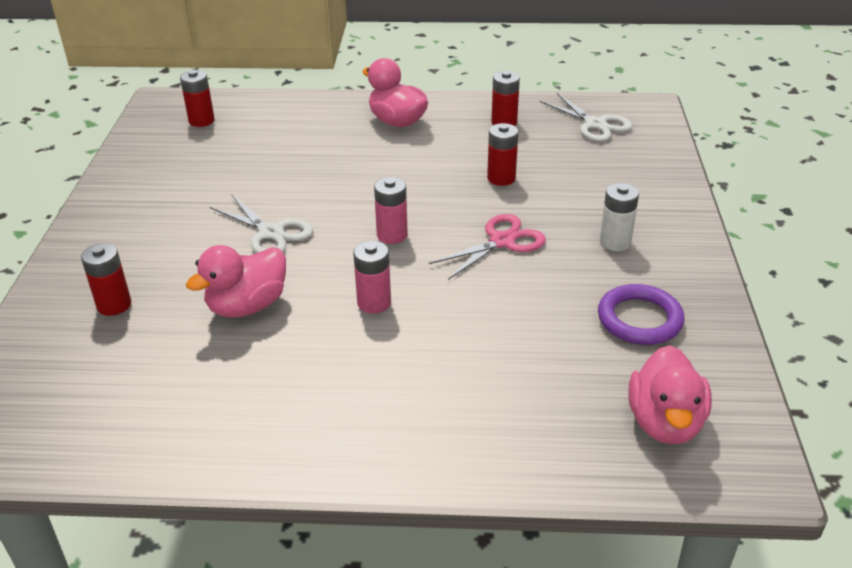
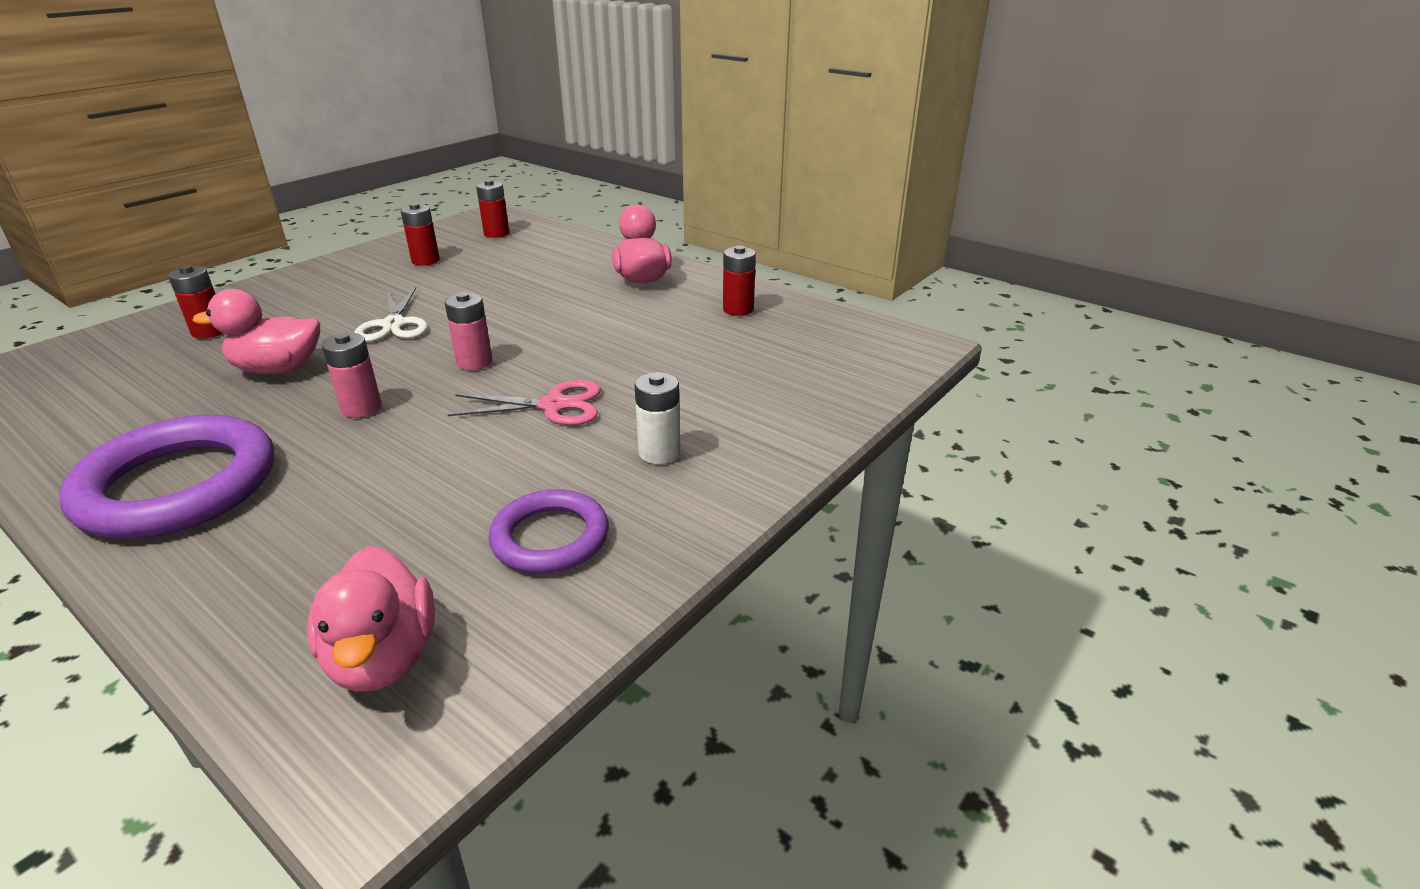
camera: 35 degrees right, 5 degrees down
red battery [487,123,518,186] -> red battery moved to [400,203,440,266]
white scissors [540,93,633,142] -> none
pink duck [628,345,712,444] -> pink duck turned 60 degrees counterclockwise [307,546,435,691]
none -> purple ring [59,415,274,539]

